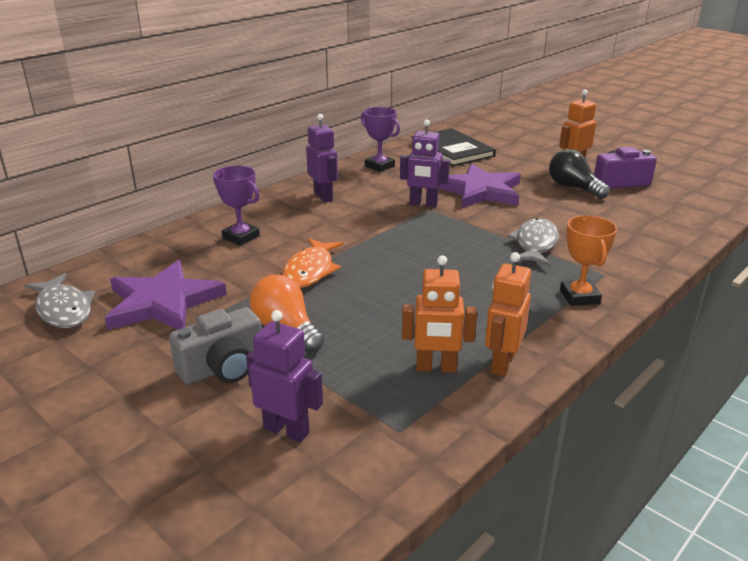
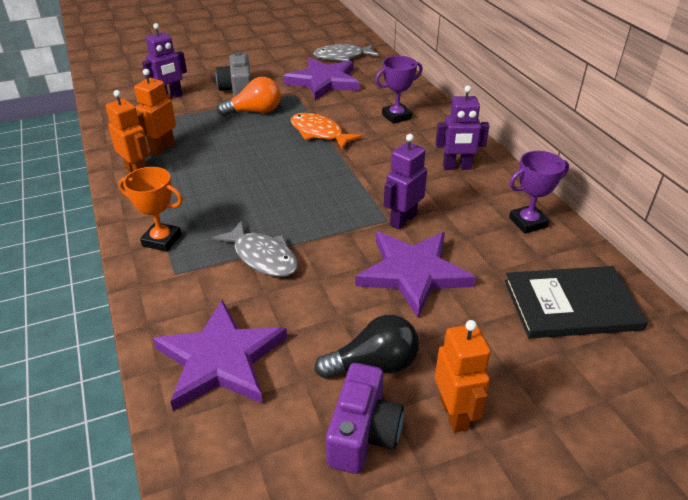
camera: 115 degrees right, 10 degrees up
none -> purple star [153,300,287,411]

